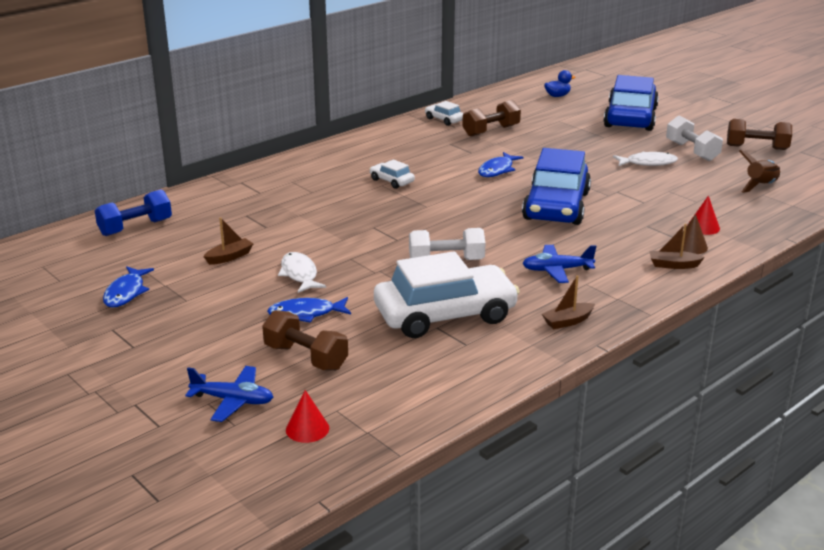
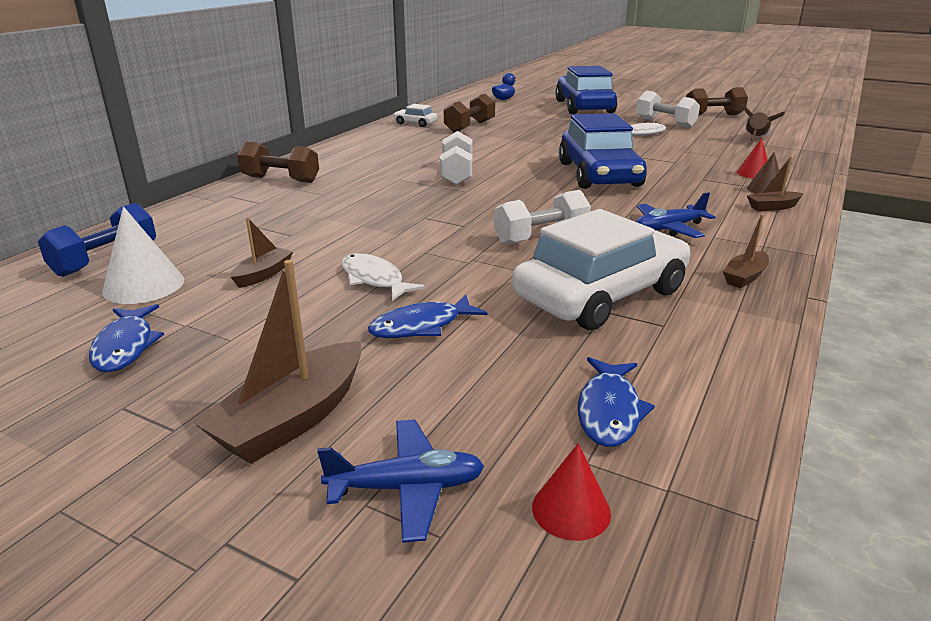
camera: 20 degrees left, 0 degrees up
brown dumbbell [262,310,348,371] -> brown dumbbell moved to [237,142,319,183]
white car [370,159,415,189] -> none
blue fish [478,152,524,177] -> blue fish moved to [578,357,655,447]
none -> white cone [102,207,184,304]
none -> brown boat [194,260,361,464]
none -> white dumbbell [440,131,473,185]

